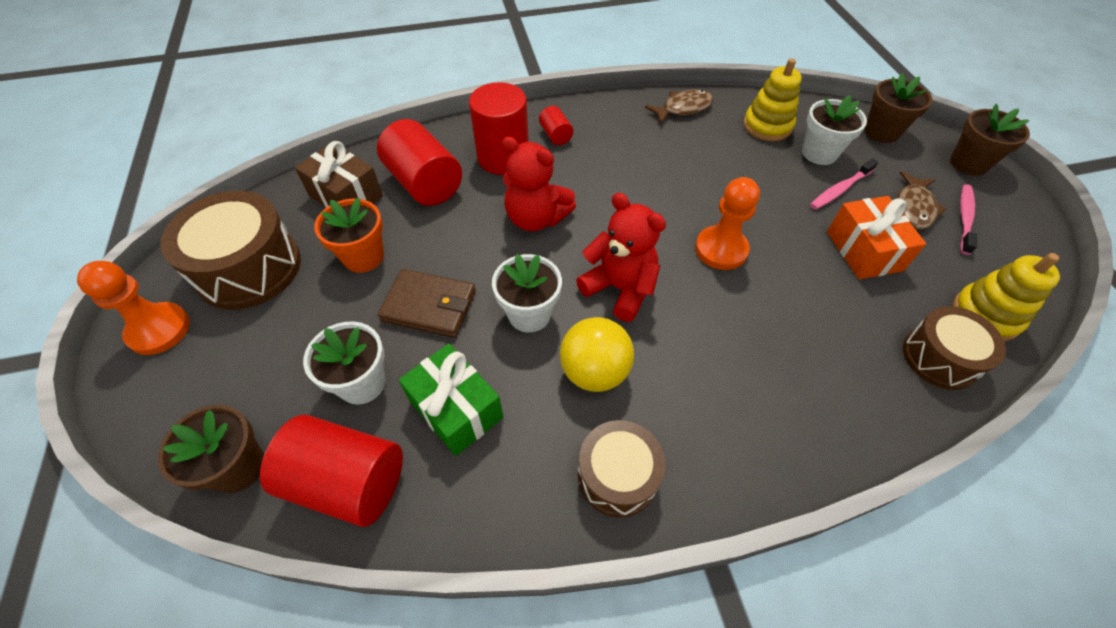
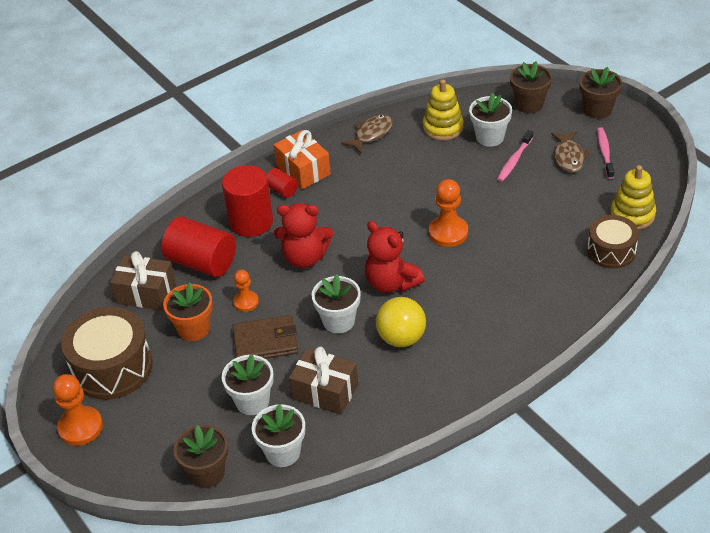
camera: 20 degrees left, 10 degrees down
red cylinder [260,415,403,527] -> white flower pot [252,404,305,467]
green gift [399,343,503,456] -> brown gift [289,347,358,415]
red teddy bear [576,193,666,322] -> red teddy bear turned 150 degrees counterclockwise [365,221,425,293]
brown drum [578,420,665,518] -> none
orange gift [827,196,926,279] -> orange gift moved to [274,130,331,189]
none -> orange pawn [233,270,259,312]

